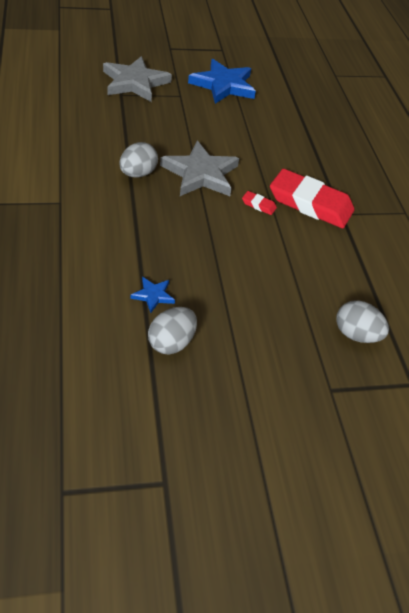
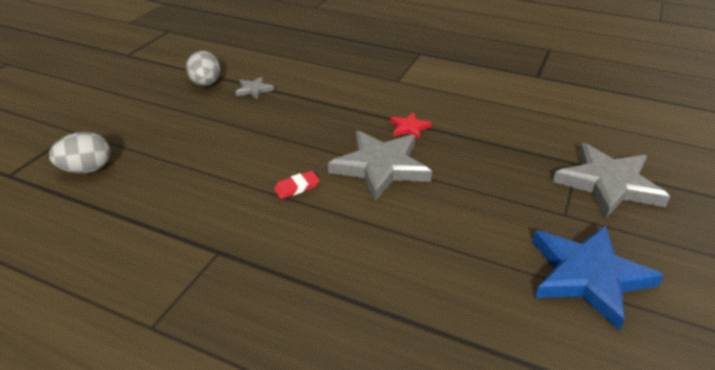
camera: 130 degrees right, 10 degrees down
grey egg [119,142,158,177] -> red star [390,112,432,140]
blue star [130,277,175,313] -> grey star [236,77,274,100]
red eraser [270,169,354,228] -> none

